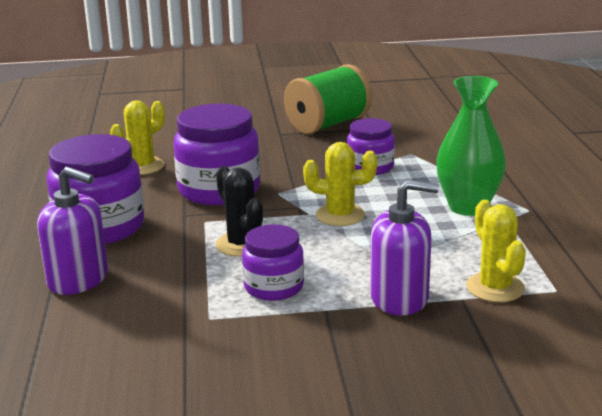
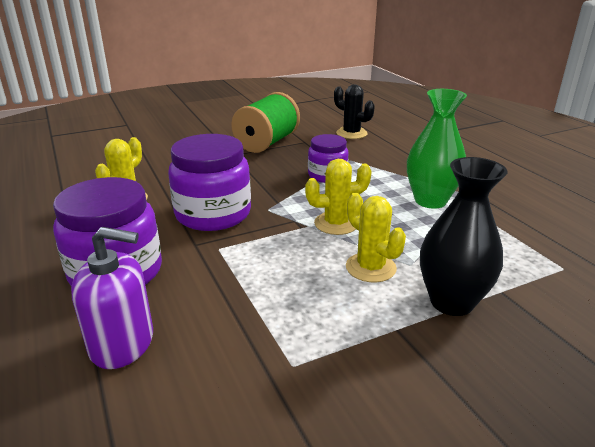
camera: 20 degrees left, 5 degrees up
black cactus [216,166,263,257] -> black cactus moved to [334,85,375,139]
purple jar [242,224,304,301] -> none
purple soap dispenser [370,180,439,315] -> black vase [420,157,508,316]
yellow cactus [466,200,526,302] -> yellow cactus moved to [346,193,406,282]

